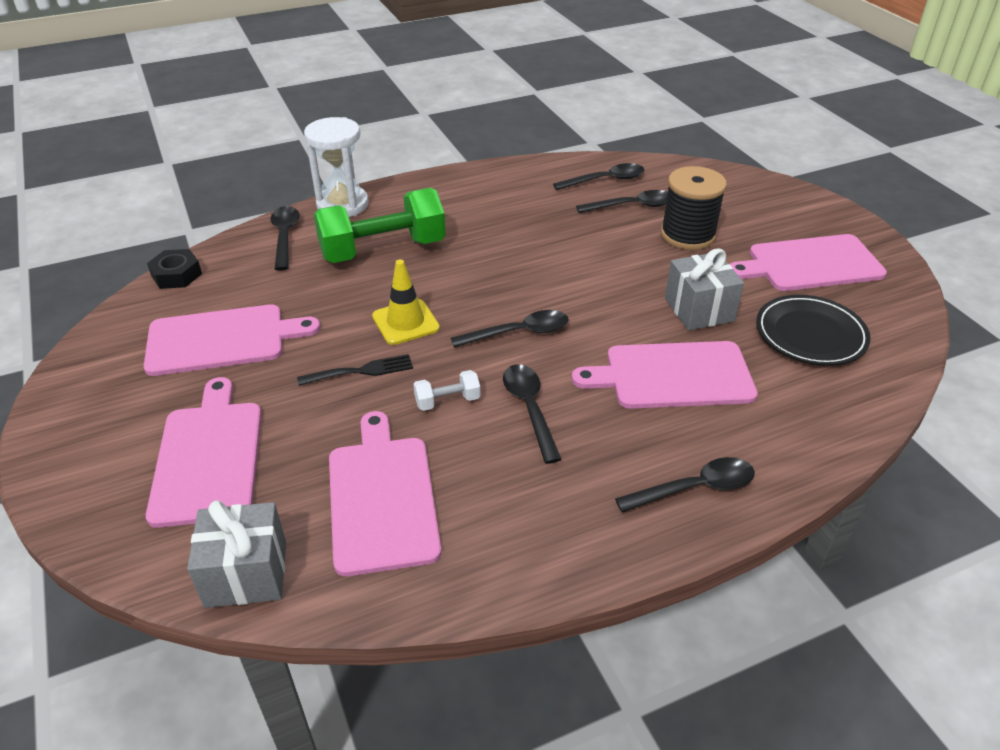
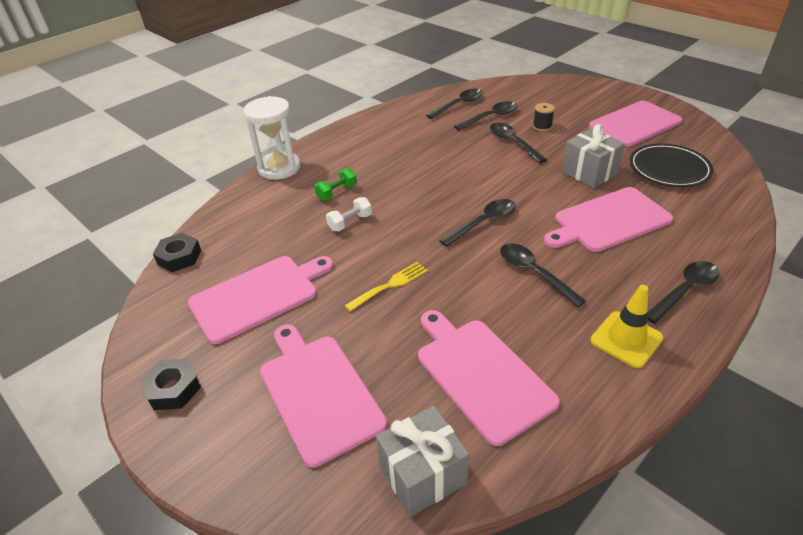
camera: 20 degrees left, 0 degrees up
black spoon [270,206,300,271] -> black spoon moved to [490,123,547,163]
black fork [297,354,413,386] -> yellow fork [344,262,428,312]
green dumbbell [314,188,446,263] -> green dumbbell [314,168,357,201], size x0.42
yellow traffic cone [372,259,440,345] -> yellow traffic cone moved to [591,285,664,368]
white dumbbell [413,370,481,411] -> white dumbbell moved to [326,197,372,231]
black spool [661,166,727,250] -> black spool [533,103,555,131], size x0.47
none -> black nut [140,358,201,410]

